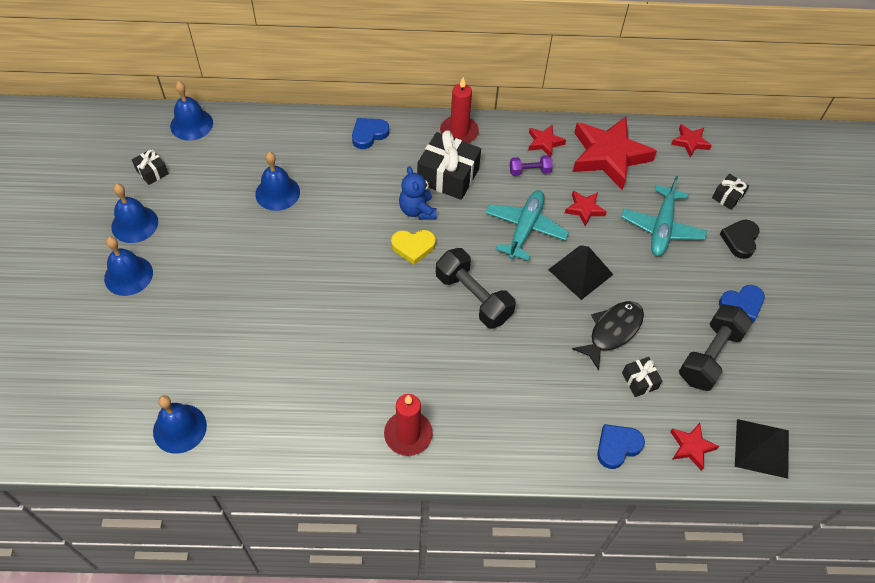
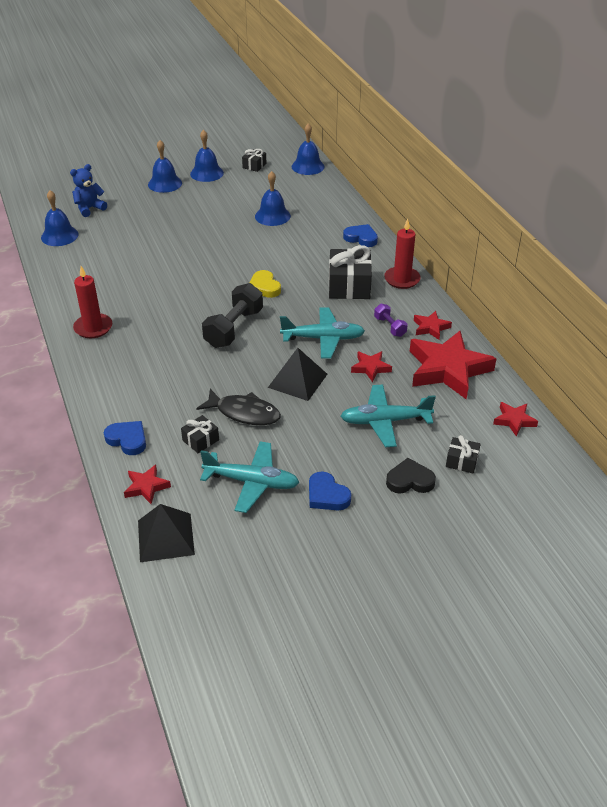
camera: 70 degrees right, 15 degrees down
blue teddy bear [399,166,437,220] -> blue teddy bear moved to [70,164,107,217]
black dumbbell [679,304,753,391] -> turquoise plane [200,441,300,513]

